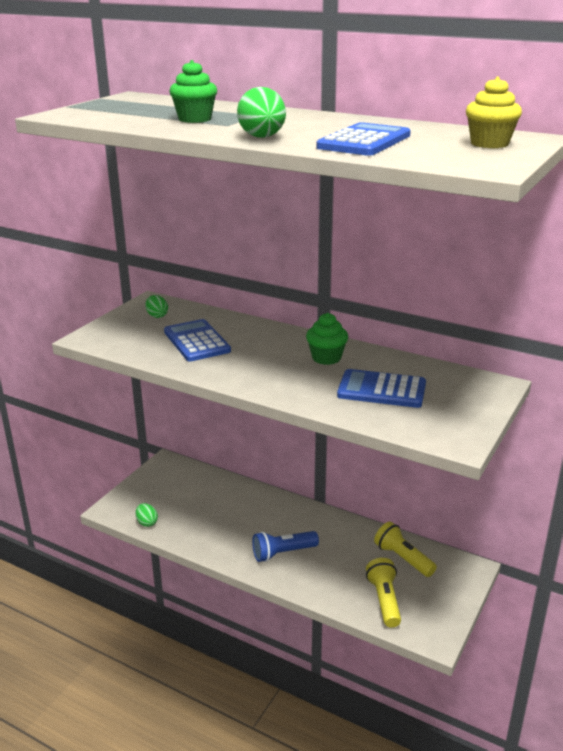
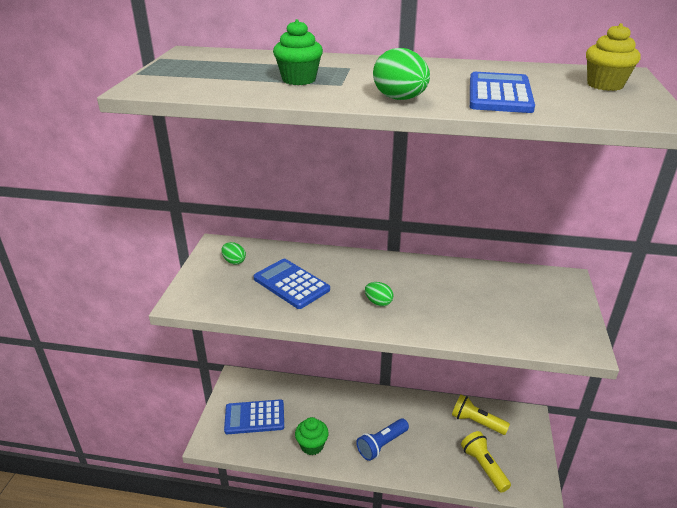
camera: 20 degrees left, 5 degrees up
green egg [135,503,158,527] -> green egg moved to [365,282,393,306]
green cupcake [306,313,348,365] -> green cupcake moved to [295,417,329,455]
blue calculator [337,369,426,408] -> blue calculator moved to [224,399,284,434]

